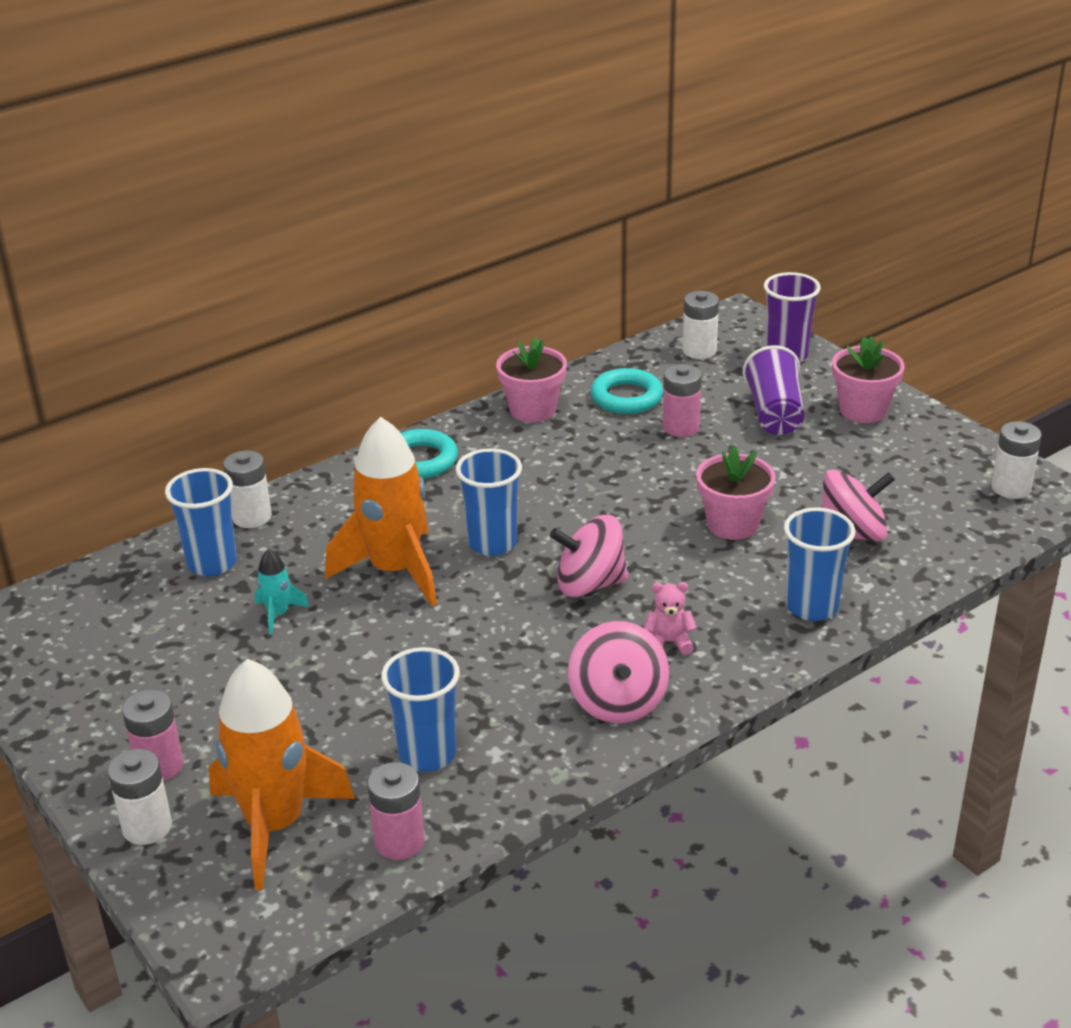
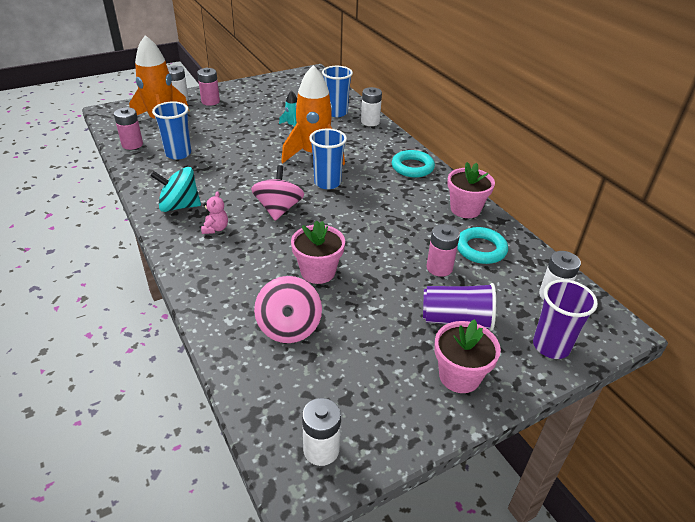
camera: 95 degrees right, 5 degrees up
pink spinning top [568,621,669,723] -> turquoise spinning top [151,167,201,212]
blue cup [784,507,855,621] -> none

